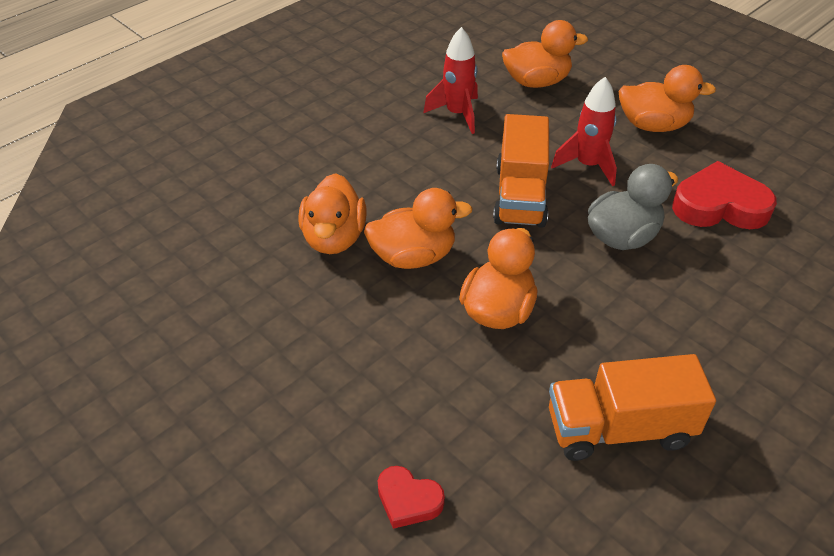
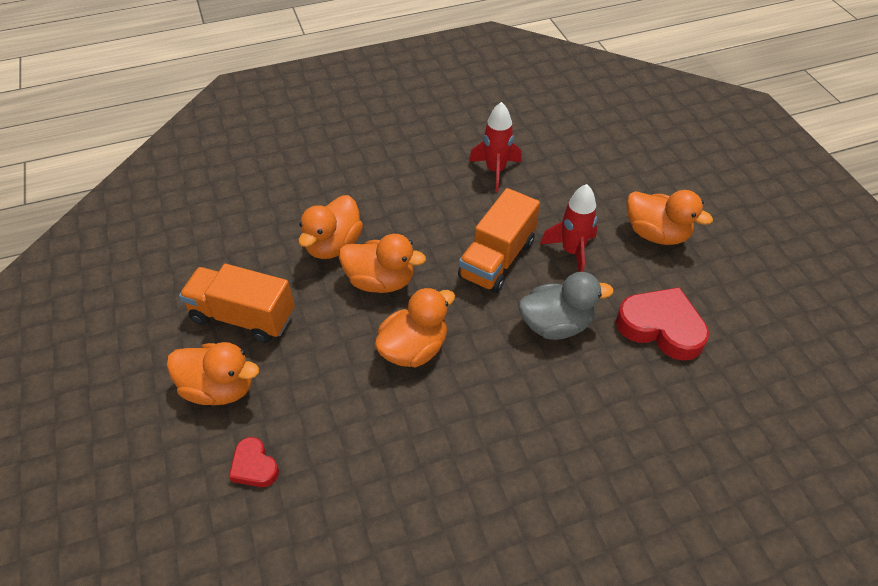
camera: 25 degrees right, 5 degrees up
orange duck [502,20,588,88] -> orange duck moved to [167,342,259,405]
orange truck [549,354,716,461] -> orange truck moved to [179,264,295,343]

